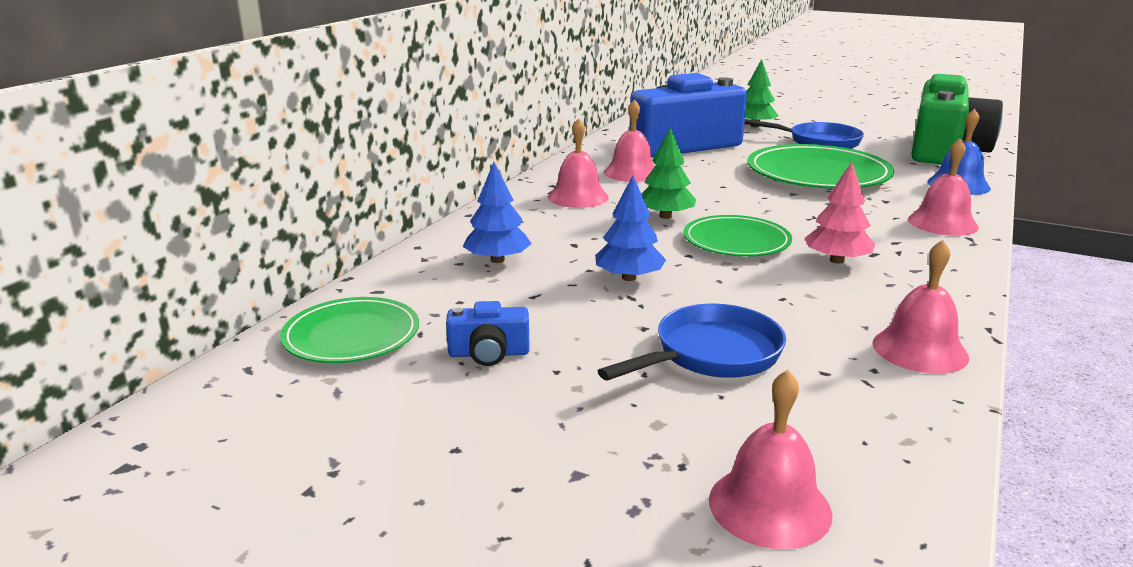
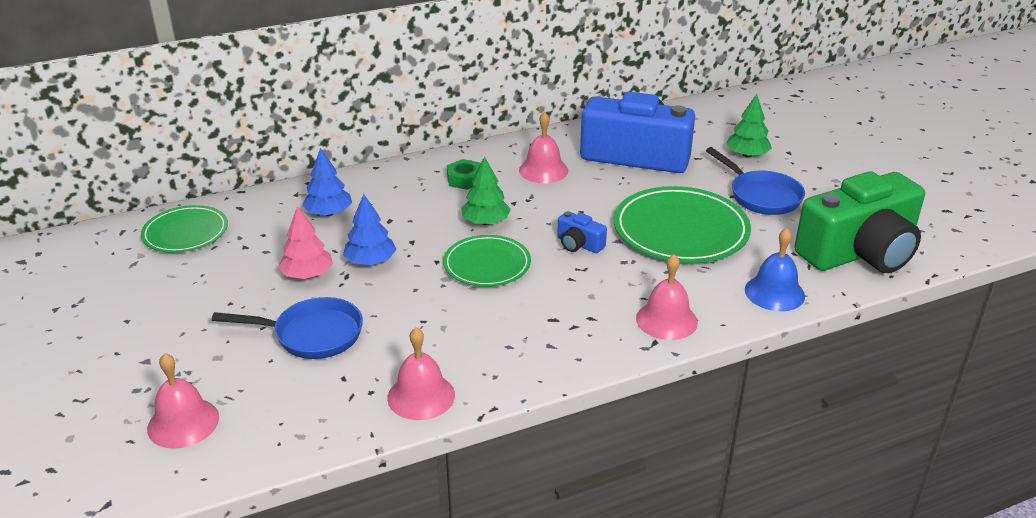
camera: 40 degrees right, 10 degrees up
blue camera [446,301,530,366] -> blue camera moved to [557,211,607,253]
pink bell [548,118,609,208] -> green nut [447,159,481,190]
pink tree [805,162,875,264] -> pink tree moved to [278,206,333,279]

